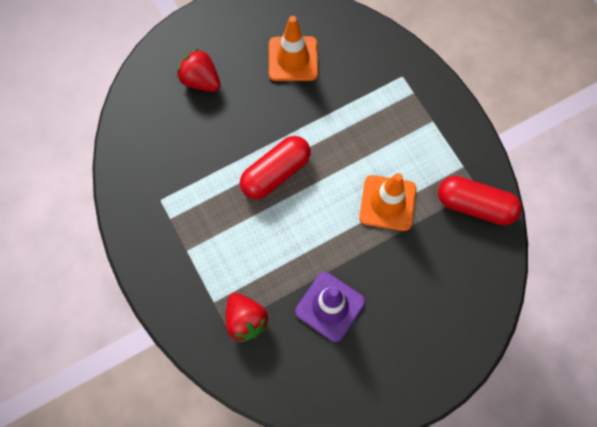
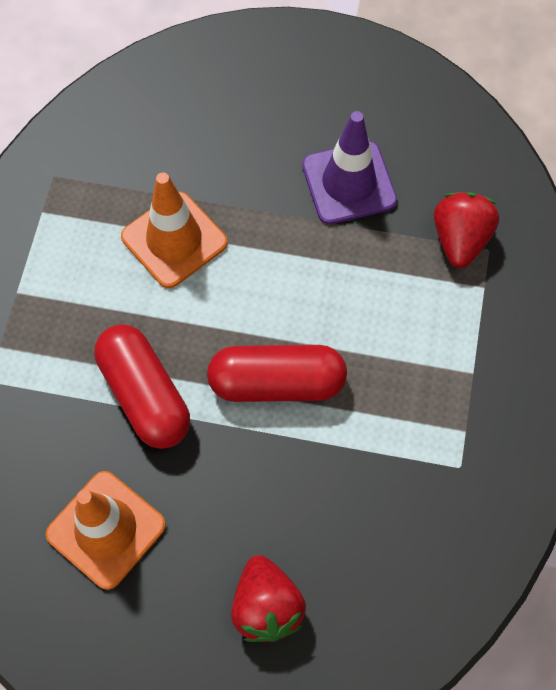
camera: 140 degrees left, 5 degrees down
red capsule [438,176,522,225] -> red capsule moved to [95,324,190,449]

